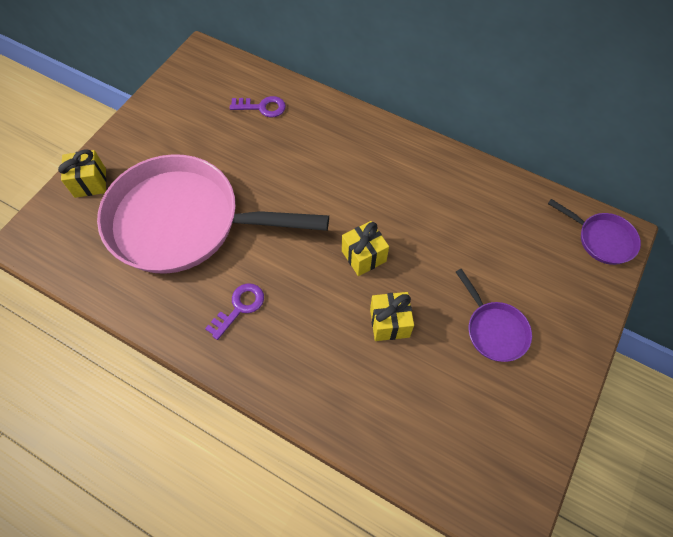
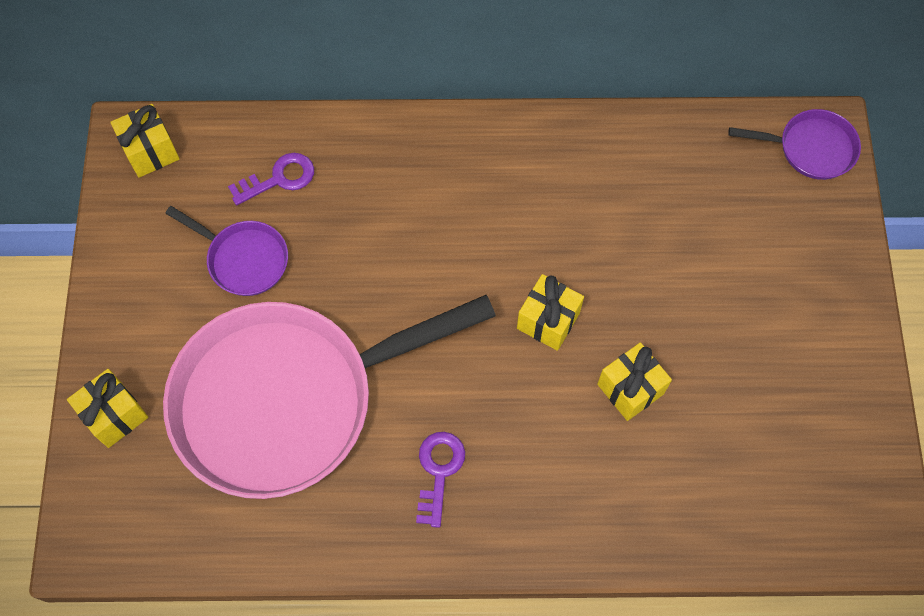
camera: 30 degrees left, 5 degrees up
purple pan [456,269,532,362] -> purple pan moved to [165,206,288,296]
none -> yellow gift [110,104,180,178]

